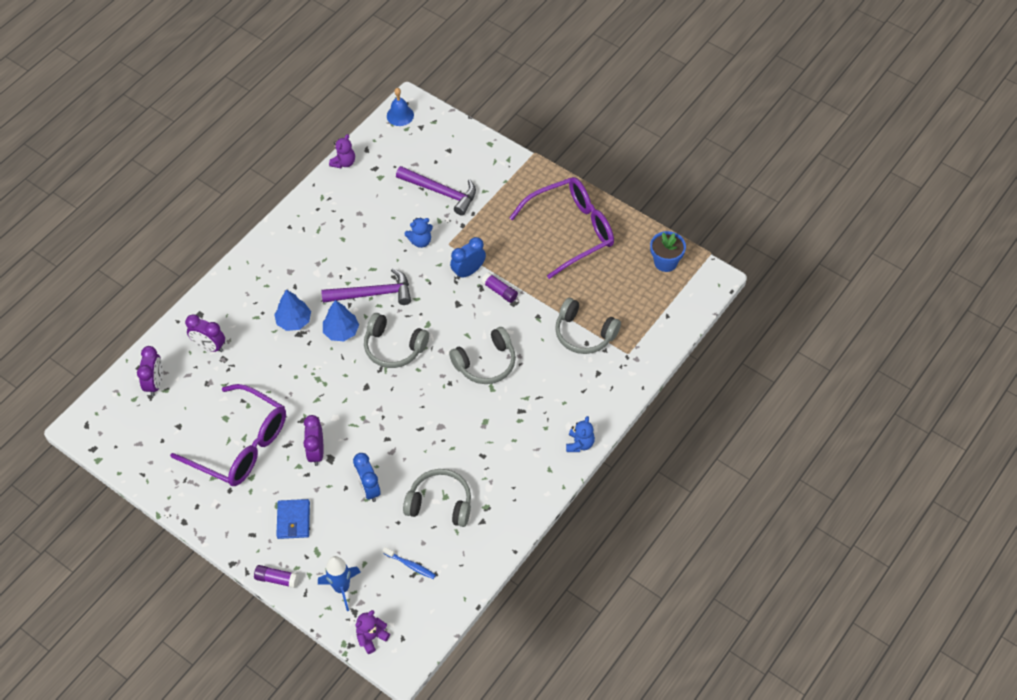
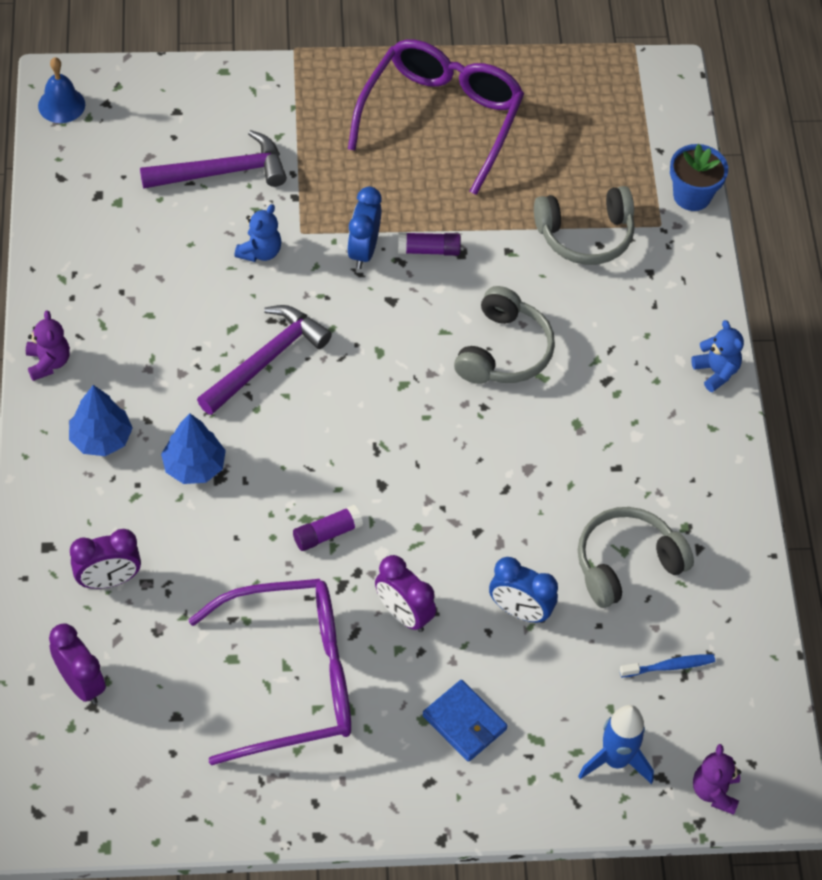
camera: 45 degrees left, 0 degrees up
purple glue stick [254,565,299,588] -> purple glue stick moved to [293,505,363,551]
blue tree [323,300,359,341] -> blue tree moved to [69,385,133,456]
purple teddy bear [329,134,355,168] -> purple teddy bear moved to [26,310,70,381]
grey headphones [364,313,429,368] -> none
blue flower pot [650,231,686,272] -> blue flower pot moved to [670,144,728,211]

